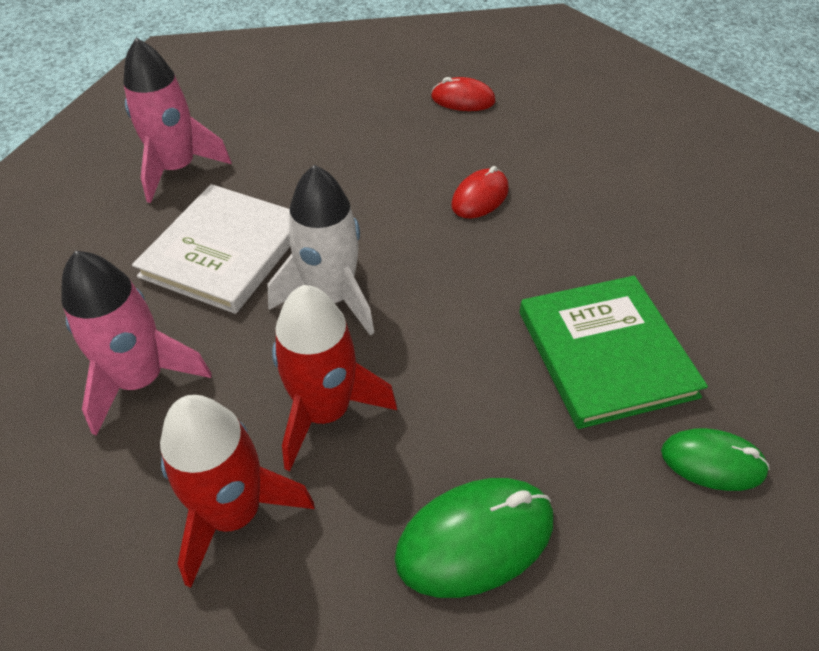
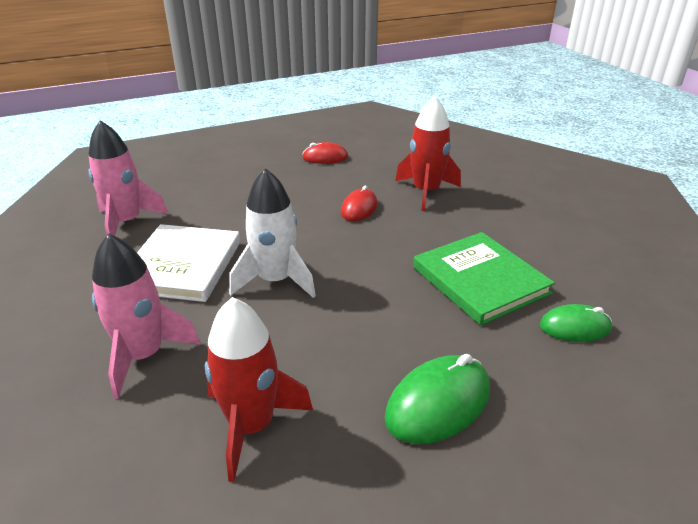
camera: 15 degrees left, 15 degrees down
red rocket [272,285,397,471] -> red rocket moved to [395,96,461,211]

